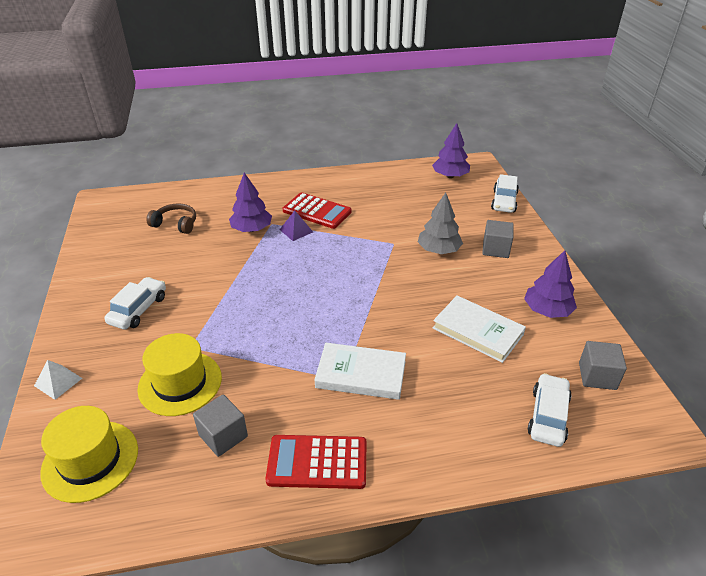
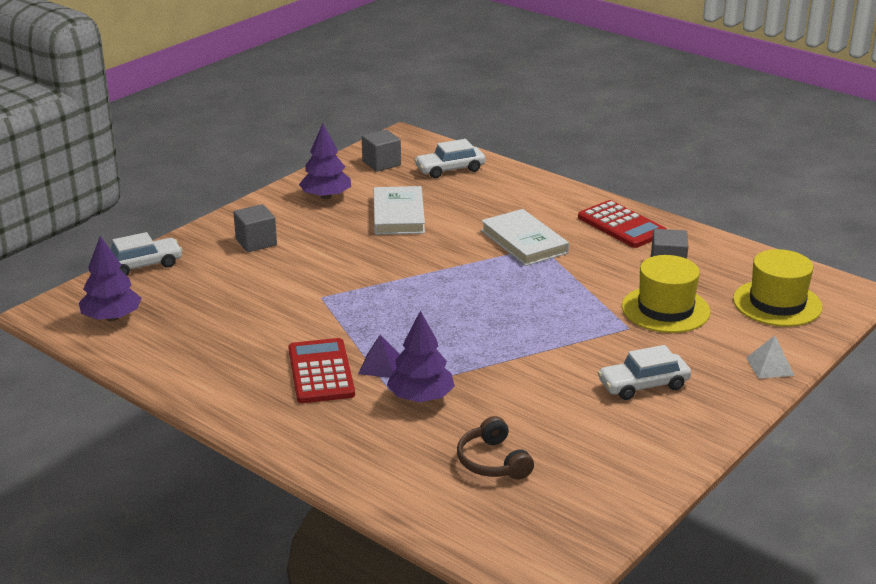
camera: 130 degrees left, 10 degrees down
grey tree [418,193,463,254] -> none

